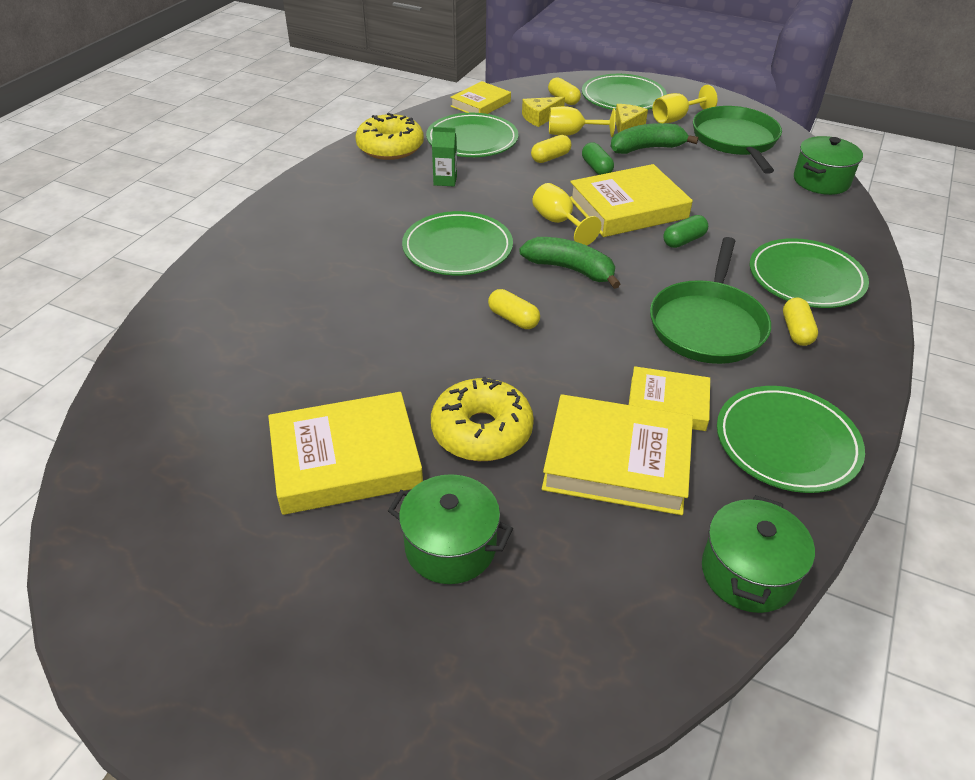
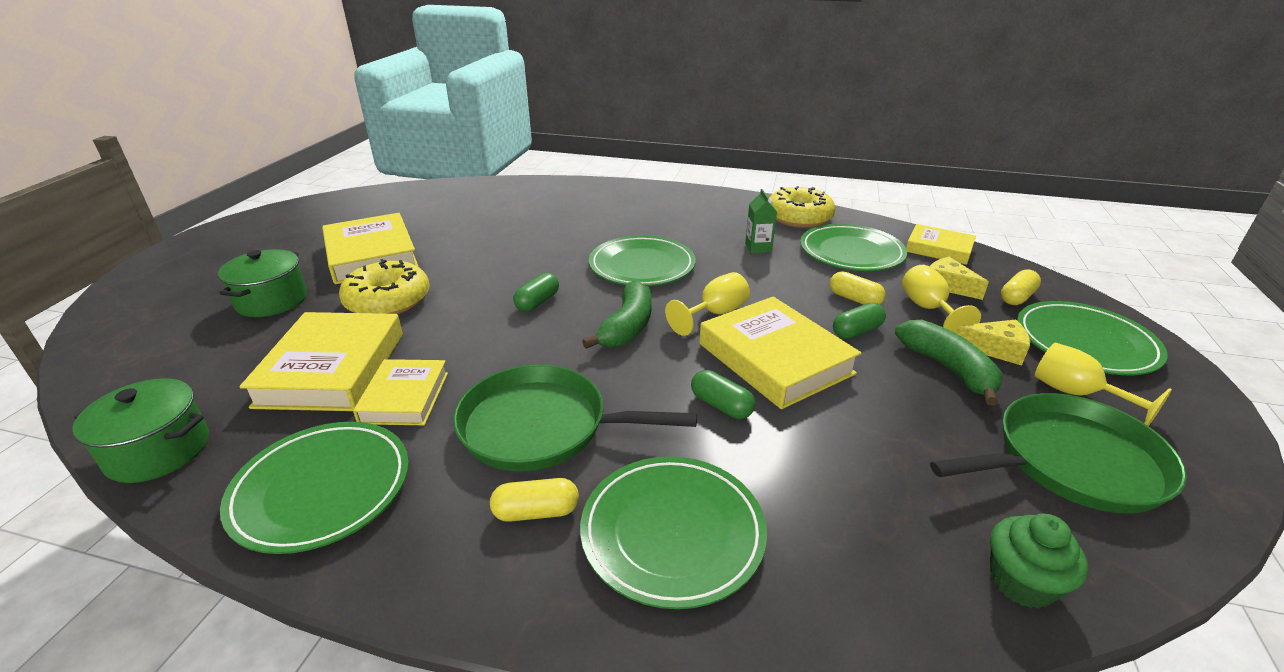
camera: 80 degrees right, 10 degrees down
yellow capsule [488,289,540,329] -> green capsule [513,273,559,312]
green pot [794,136,863,195] -> green cupcake [990,514,1088,609]

